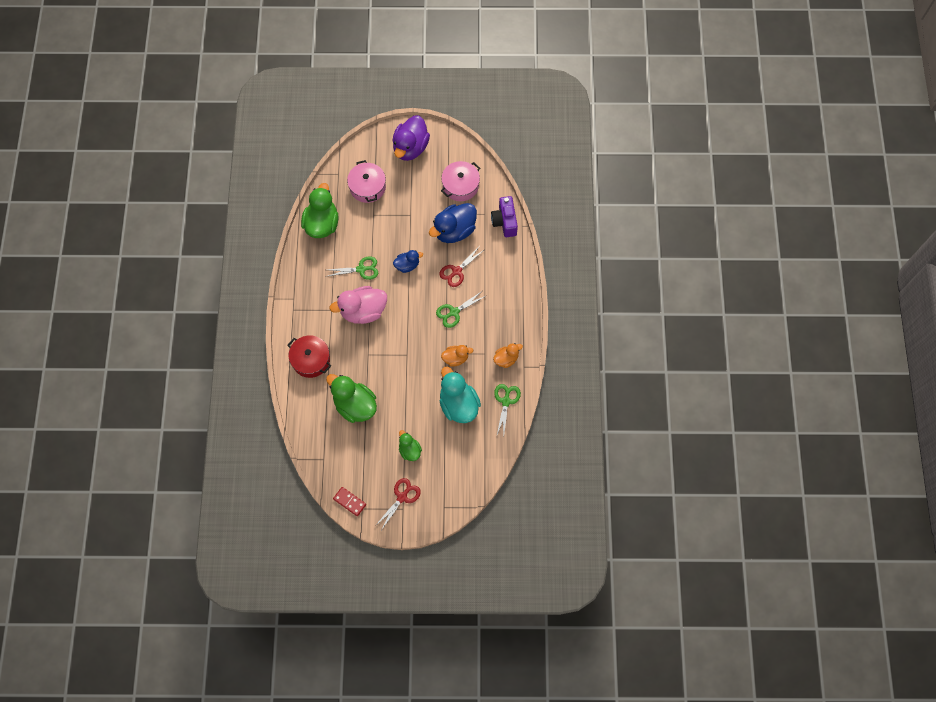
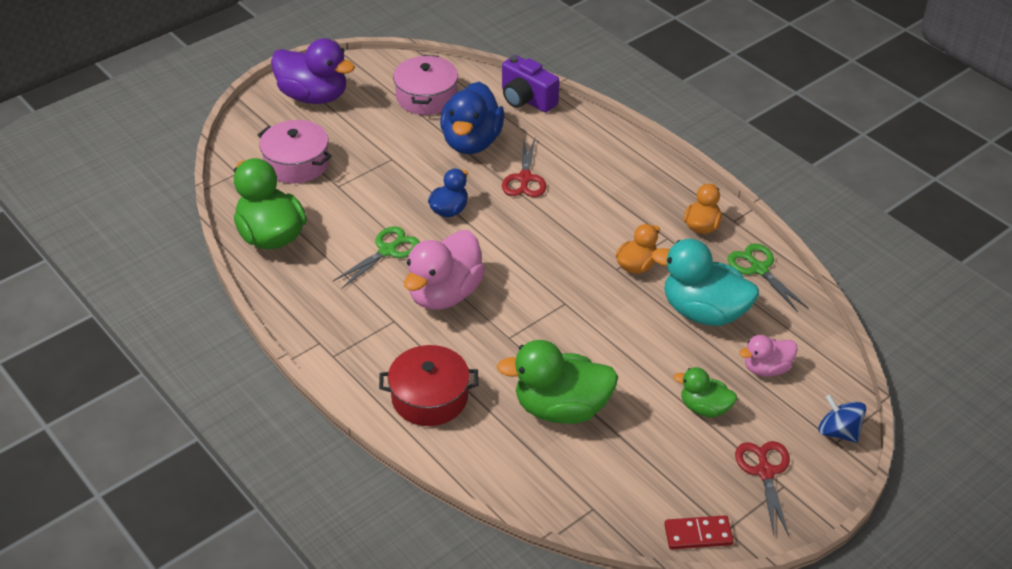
camera: 40 degrees left, 25 degrees down
purple duck [392,115,430,161] -> purple duck turned 45 degrees counterclockwise [271,38,355,104]
green scissors [436,291,486,328] -> none
none -> pink duck [739,335,798,376]
none -> blue spinning top [818,395,866,443]

